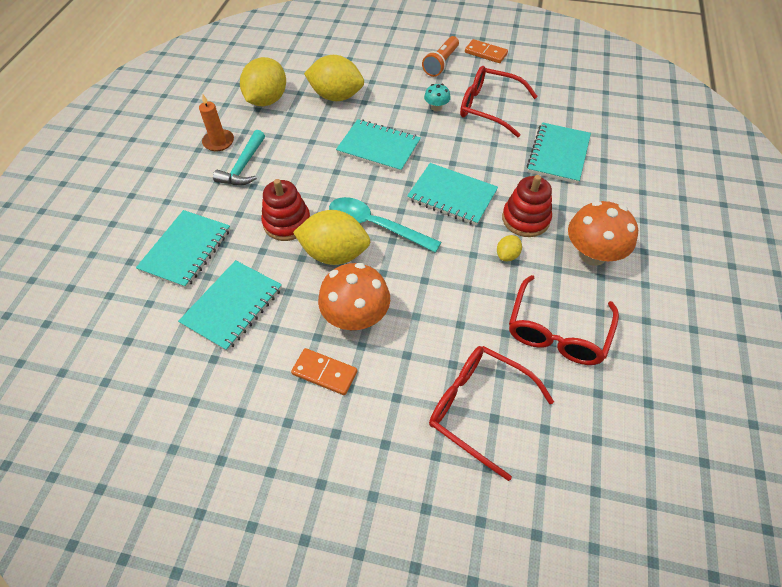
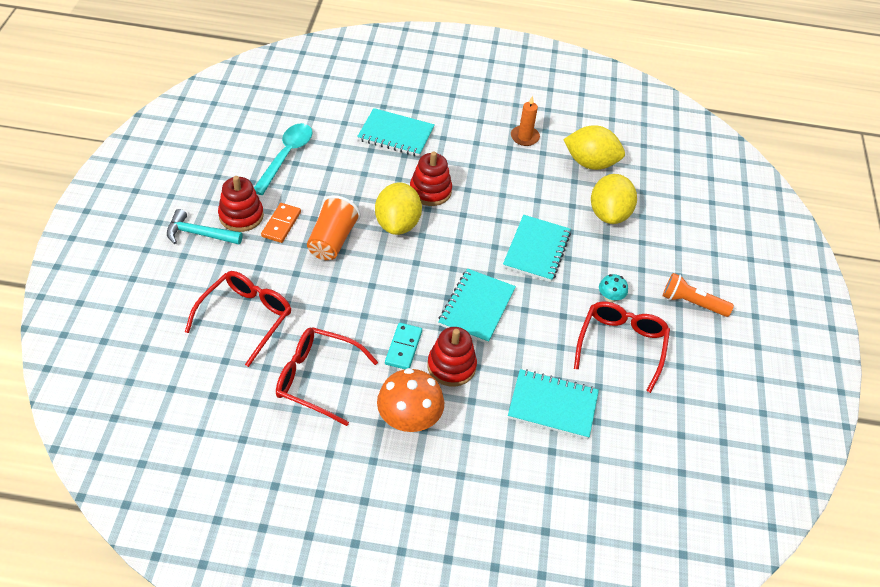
camera: 80 degrees right, 5 degrees down
turquoise notebook [178,260,282,352] -> none
turquoise hammer [213,130,265,185] -> turquoise hammer moved to [167,209,243,244]
orange mushroom [318,263,390,330] -> orange cup [307,195,361,260]
turquoise spoon [329,197,441,253] -> turquoise spoon moved to [254,123,313,195]
orange domino [465,39,508,63] -> none
yellow lemon [497,235,522,261] -> turquoise domino [385,323,422,369]
none -> red stacking toy [218,176,264,232]

